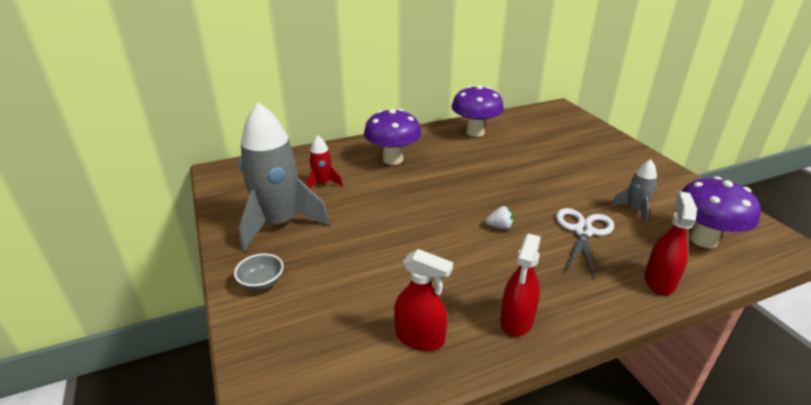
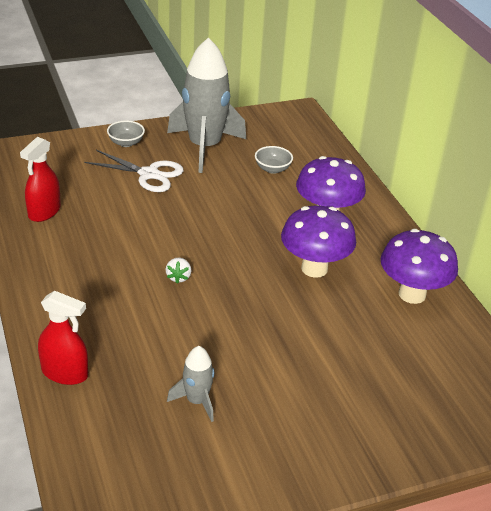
camera: 90 degrees right, 5 degrees up
red rocket [306,135,343,189] -> grey bowl [255,146,293,174]
red spray bottle [500,234,541,337] -> none
white scissors [556,208,614,279] -> white scissors moved to [85,150,184,192]
purple mushroom [681,176,761,248] -> purple mushroom moved to [281,205,356,278]

